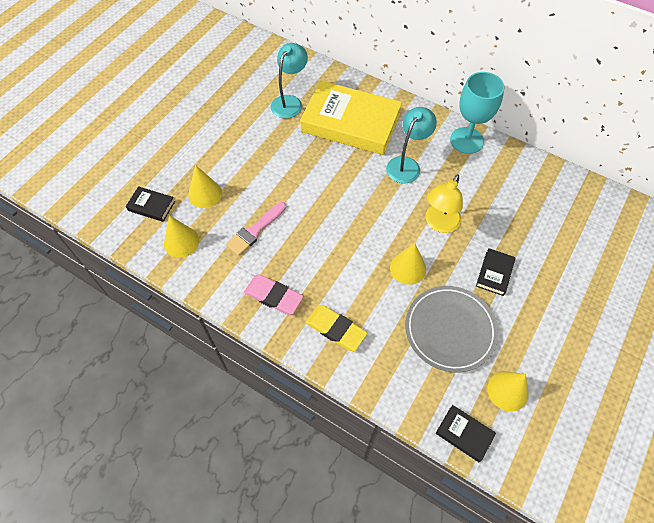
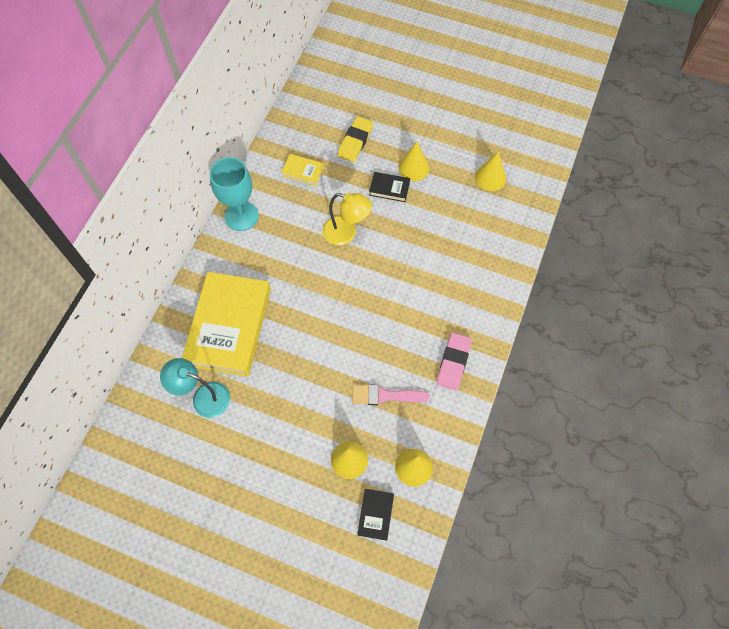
camera: 100 degrees left, 5 degrees up
pink brush [226,202,286,256] -> pink brush turned 150 degrees clockwise [352,385,430,405]
yellow eraser [306,305,367,351] -> yellow eraser moved to [338,116,373,162]
turquoise lamp [386,107,437,184] -> none
yellow cone [390,243,426,285] -> yellow cone moved to [398,141,430,181]
grey plate [405,286,498,372] -> none
black book [436,405,496,462] -> none
none -> yellow book [281,154,324,186]

